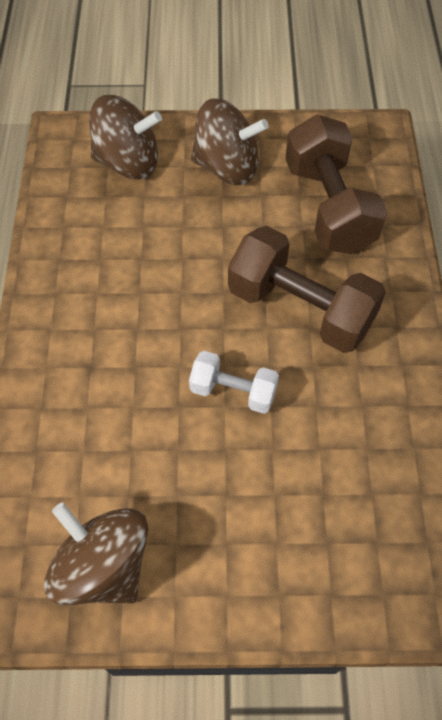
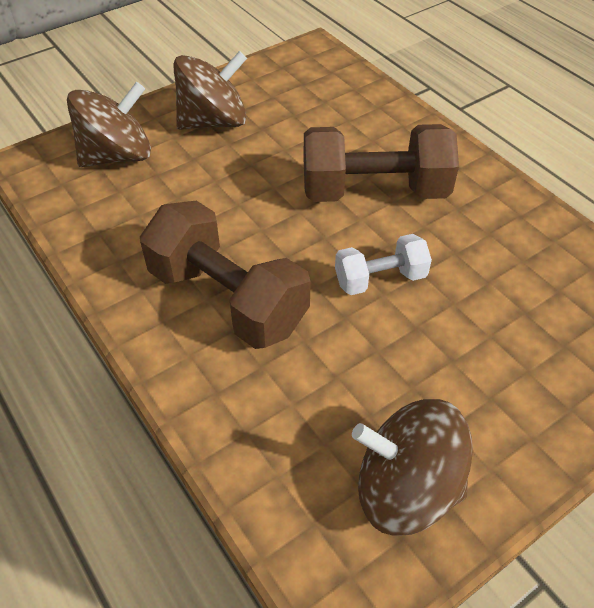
camera: 35 degrees left, 10 degrees down
brown dumbbell [285,115,387,254] -> brown dumbbell moved to [140,201,311,349]

